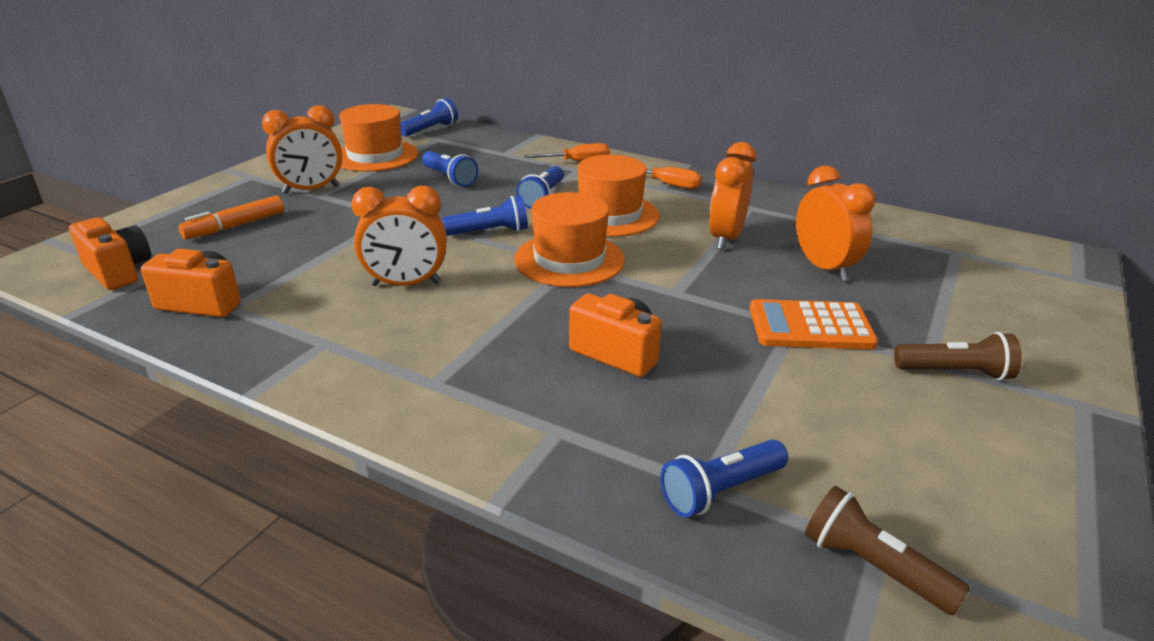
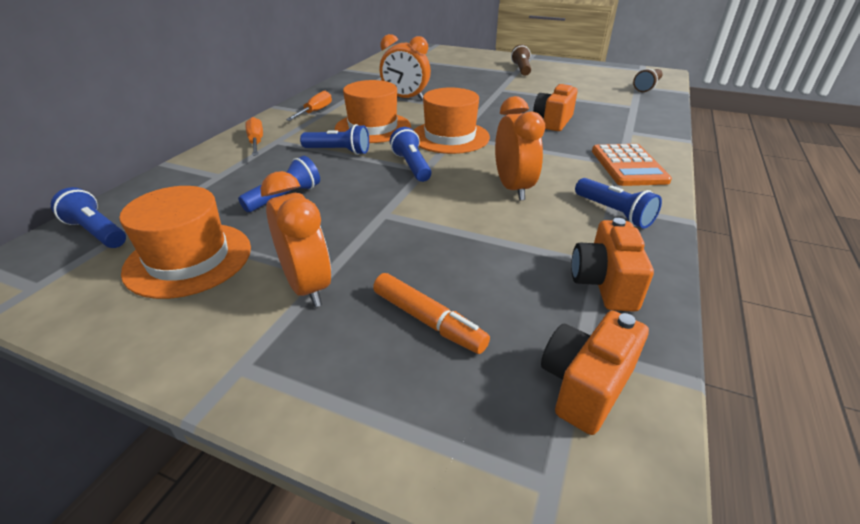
camera: 95 degrees left, 5 degrees up
blue flashlight [660,440,788,517] -> blue flashlight moved to [575,178,662,229]
orange calculator [750,299,878,350] -> orange calculator moved to [592,144,672,186]
orange clock [796,166,875,281] -> none

